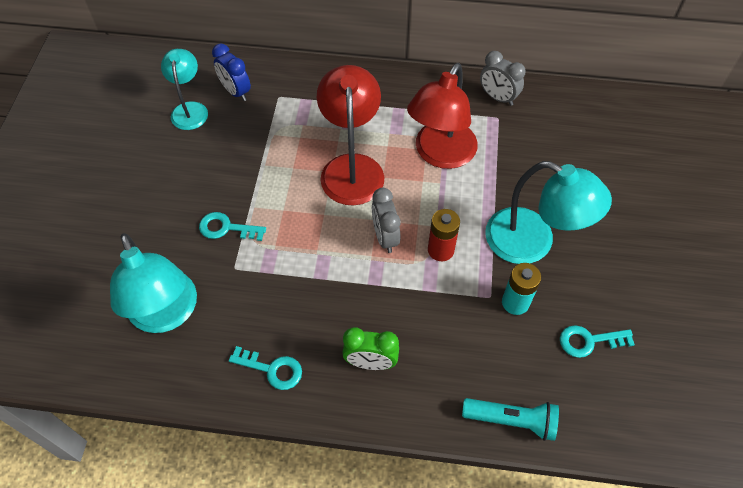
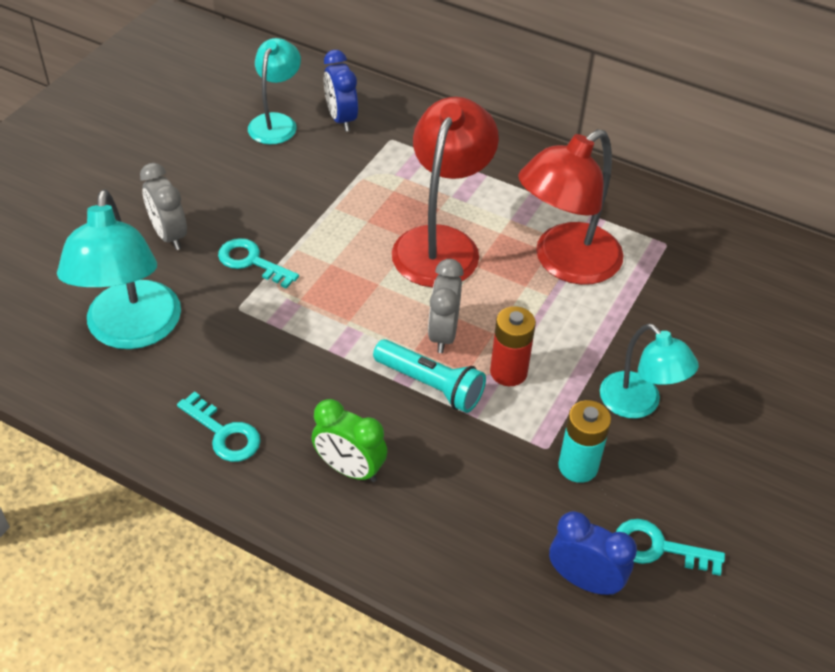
camera: 20 degrees right, 10 degrees down
turquoise flashlight [462,398,559,441] -> turquoise flashlight moved to [373,339,486,413]
grey clock [480,51,526,106] -> grey clock moved to [140,163,187,250]
turquoise lamp [485,161,612,264] -> turquoise lamp [600,323,699,418], size x0.62
none -> blue clock [549,511,637,596]

